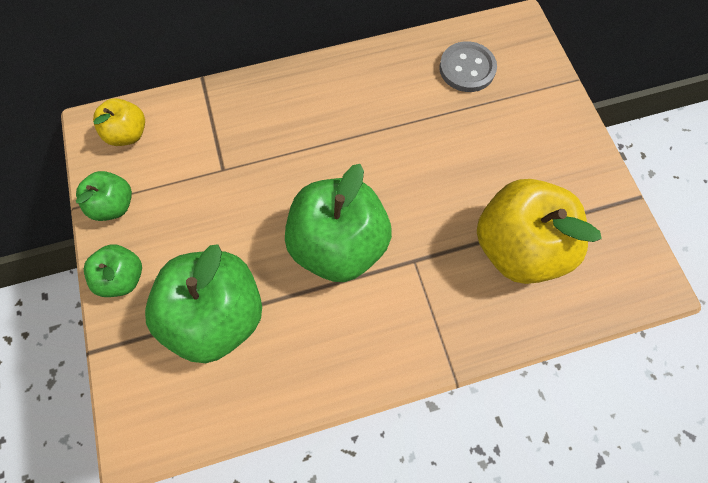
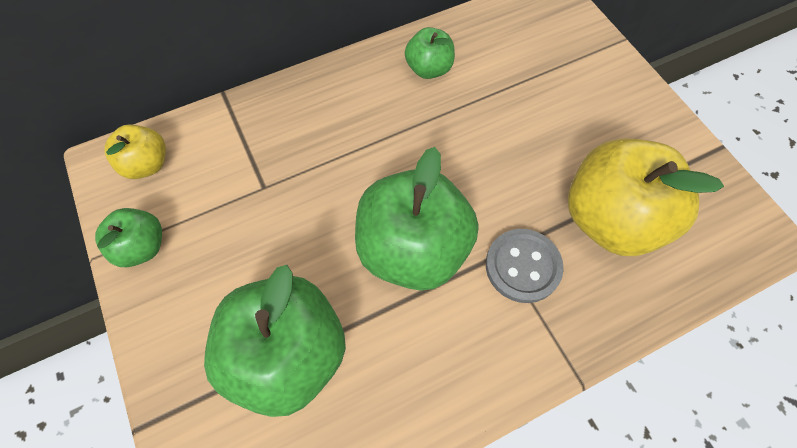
camera: 10 degrees left, 5 degrees down
green apple [84,244,142,297] -> green apple moved to [405,27,455,79]
grey button [439,41,497,92] -> grey button moved to [486,229,564,303]

